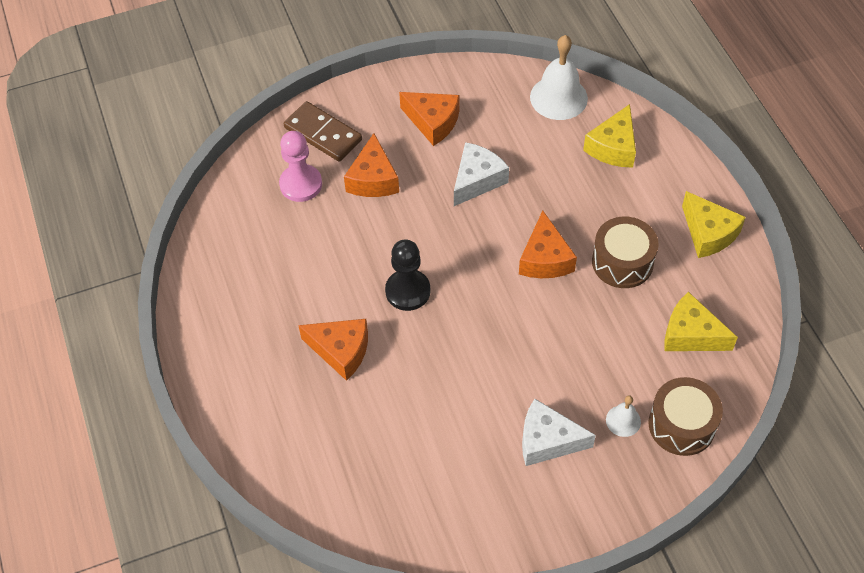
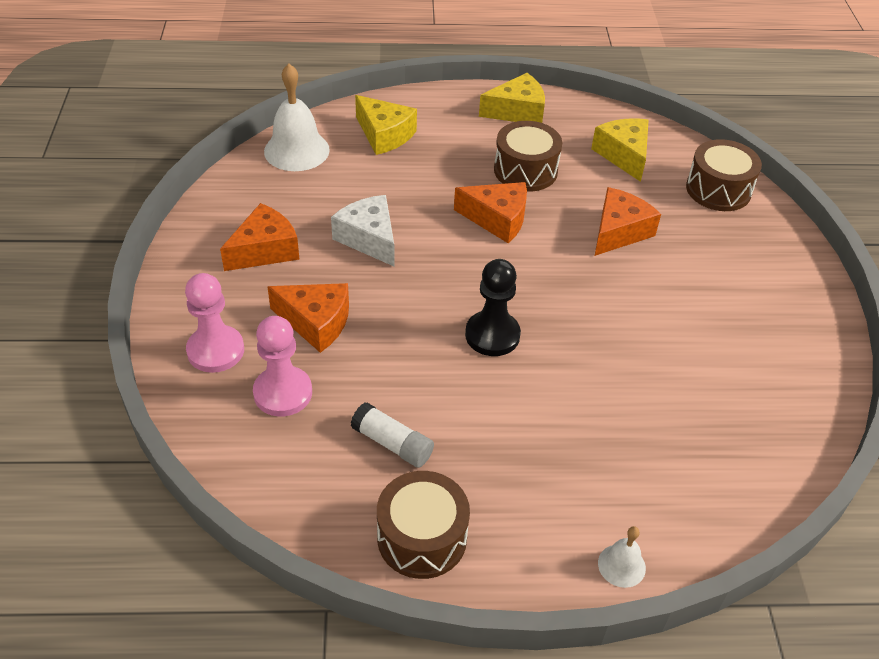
camera: 75 degrees left, 10 degrees down
brown domino [284,101,362,162] -> pink pawn [185,273,244,373]
orange cheese [298,319,368,381] -> orange cheese moved to [595,187,661,256]
white cheese [522,399,596,466] -> none
white bell [606,395,641,437] -> white bell moved to [598,526,646,588]
yellow cheese [664,292,738,351] -> yellow cheese turned 120 degrees clockwise [591,118,649,182]
none -> white glue stick [351,403,434,468]
none -> brown drum [377,471,470,579]

